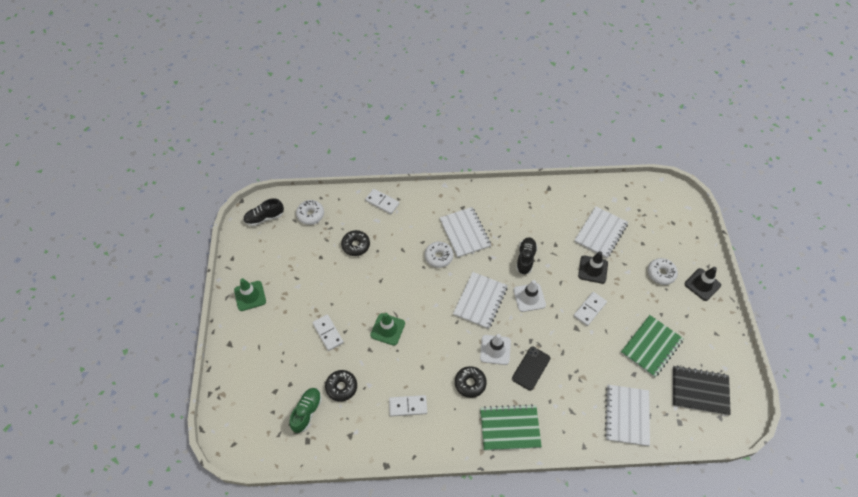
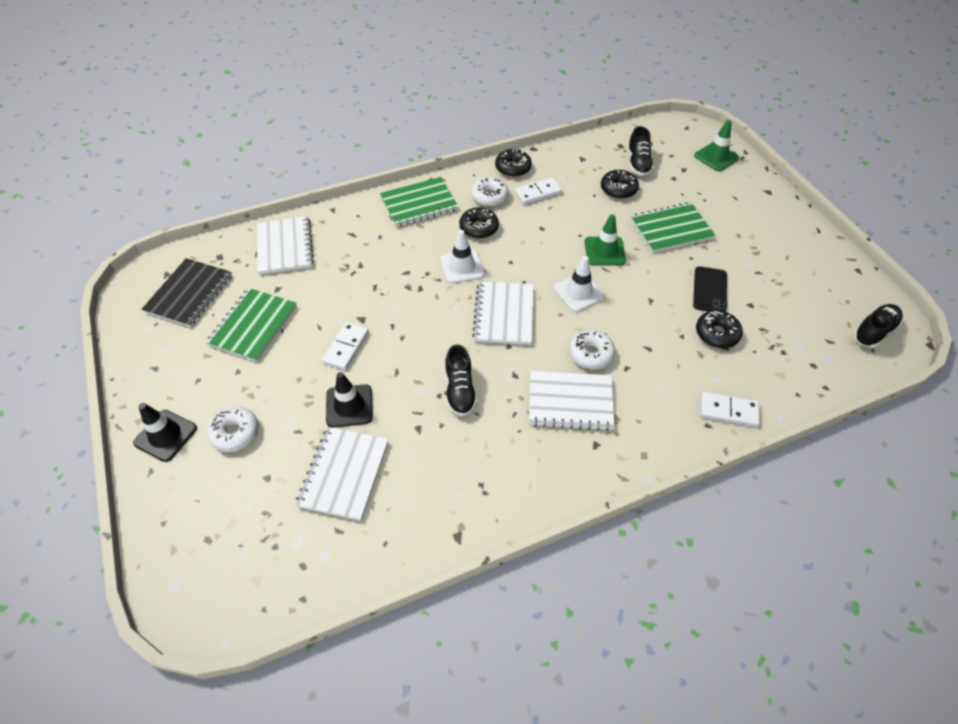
camera: 160 degrees right, 5 degrees down
green traffic cone [234,278,266,311] -> green traffic cone moved to [694,120,739,171]
green shoe [289,388,322,433] -> black shoe [627,126,654,176]
white donut [296,200,324,225] -> white donut moved to [471,177,509,207]
white domino [312,314,344,351] -> green notebook [631,202,716,253]
white notebook [440,207,491,258] -> white notebook turned 45 degrees counterclockwise [529,371,615,431]
black phone [512,347,550,391] -> black phone moved to [693,266,727,312]
white traffic cone [513,280,546,312] -> white traffic cone moved to [554,256,605,312]
black notebook [672,366,731,416] -> black notebook turned 60 degrees counterclockwise [142,258,232,327]
none -> black donut [495,149,532,177]

